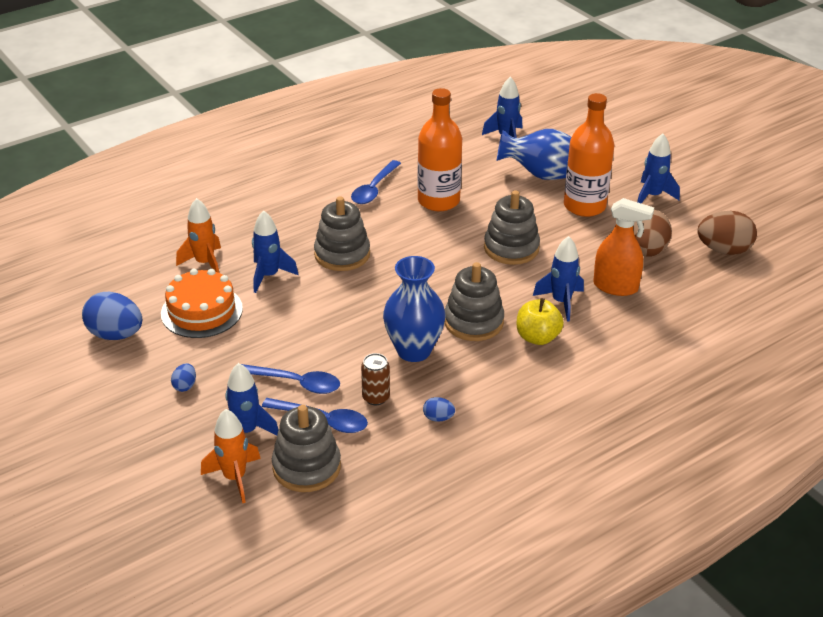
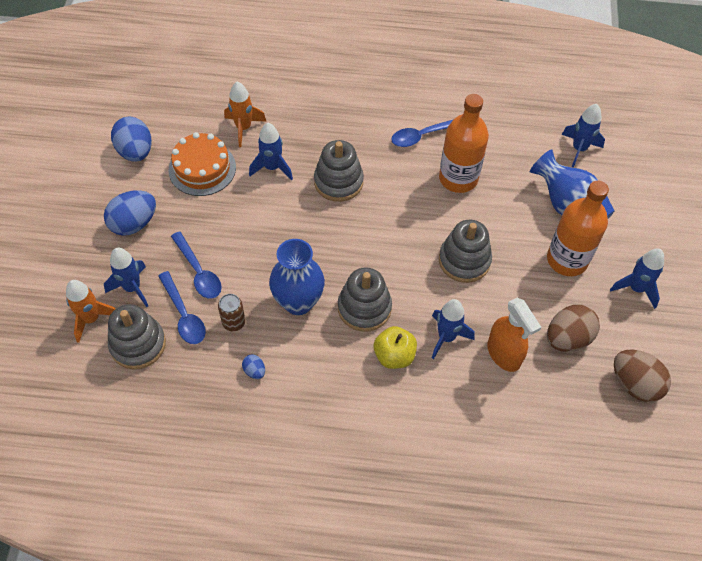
camera: 40 degrees right, 20 degrees up
blue egg [171,363,196,392] -> blue egg [104,190,156,236], size x2.12

